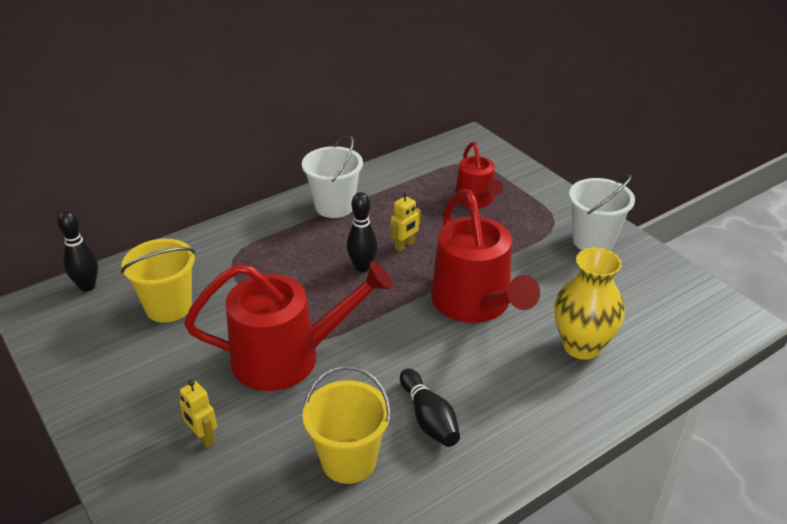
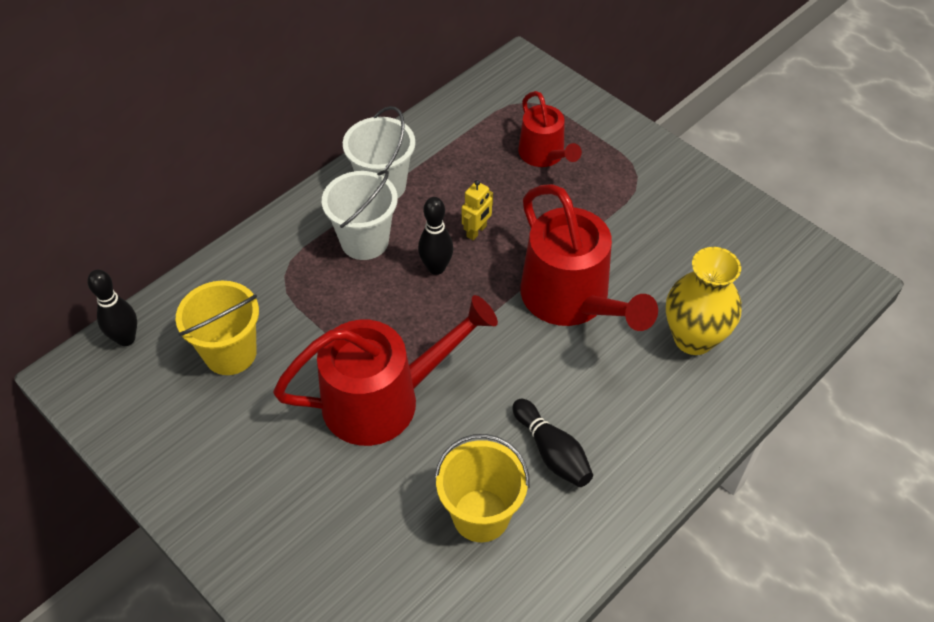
camera: 10 degrees left, 15 degrees up
yellow robot [179,380,217,448] -> none
white bucket [569,175,635,250] -> white bucket moved to [322,170,398,260]

